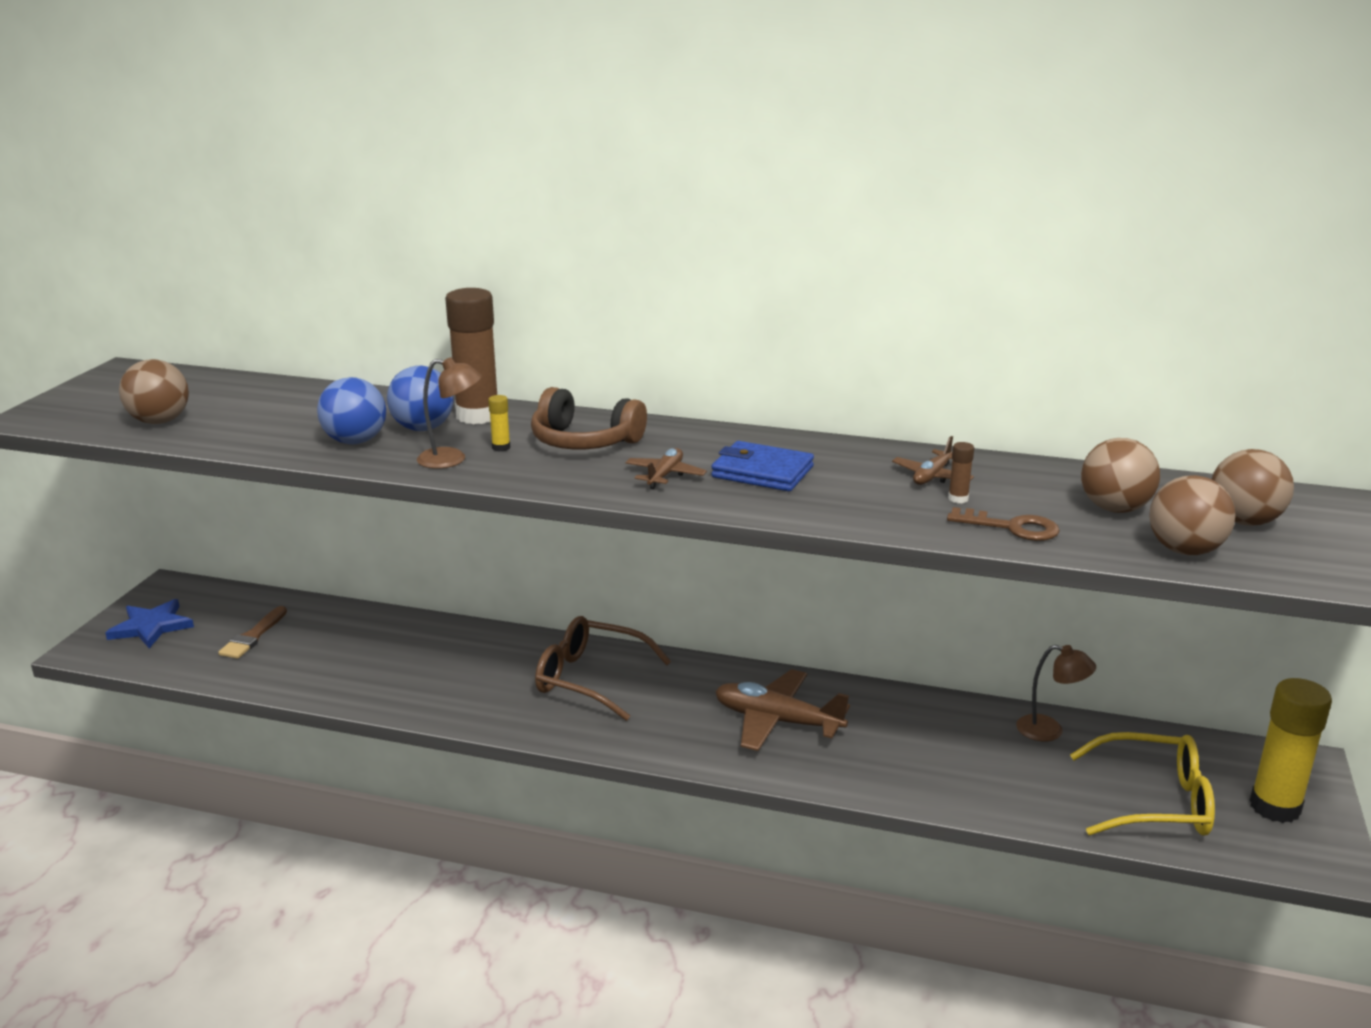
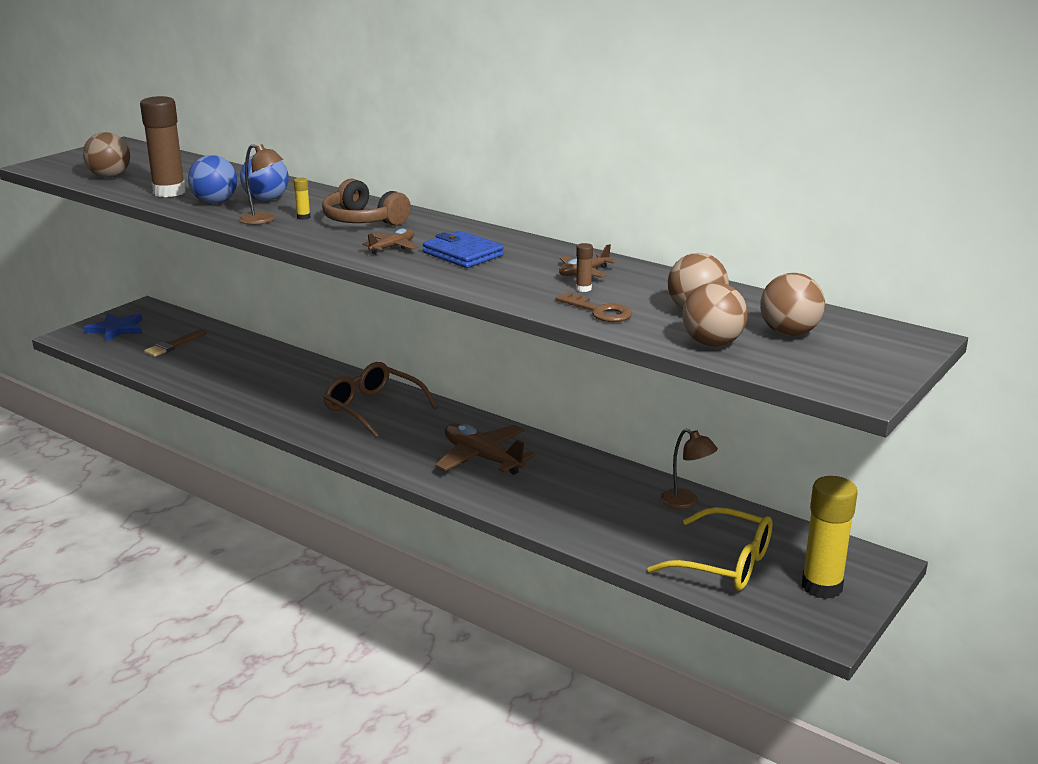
camera: 20 degrees right, 0 degrees up
brown glue stick [445,288,497,424] -> brown glue stick moved to [140,96,186,197]

